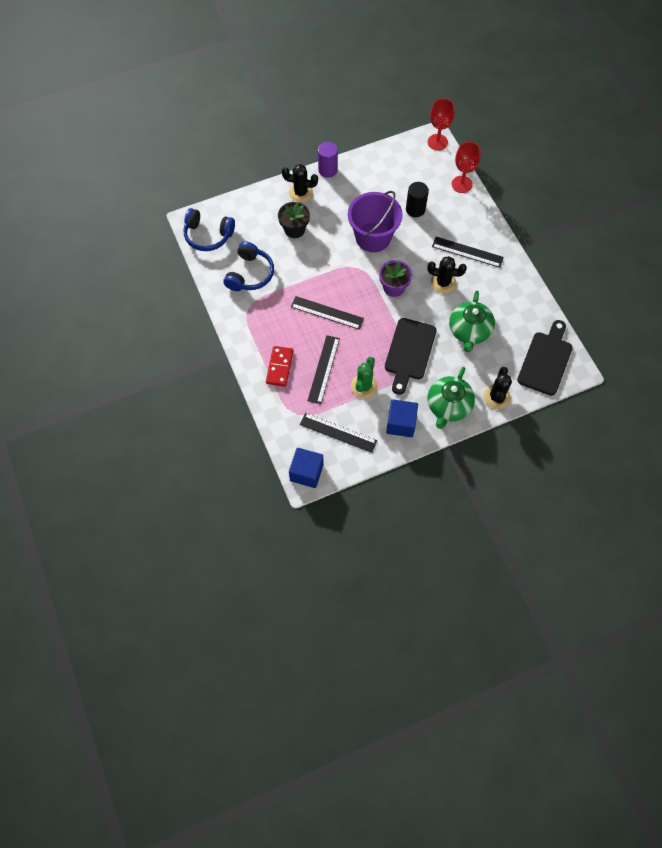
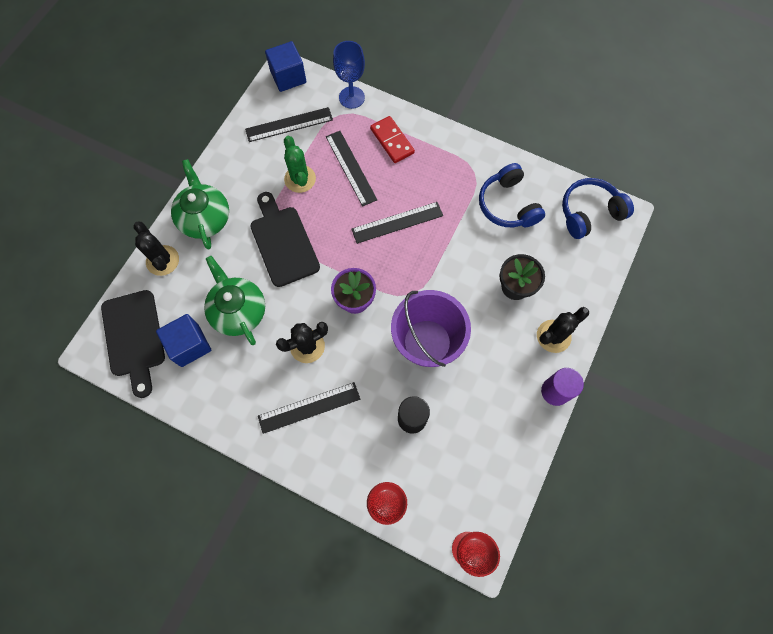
camera: 140 degrees right, 5 degrees up
blue cube [386,399,418,437] -> blue cube moved to [156,314,211,367]
none -> blue goblet [333,41,365,109]

